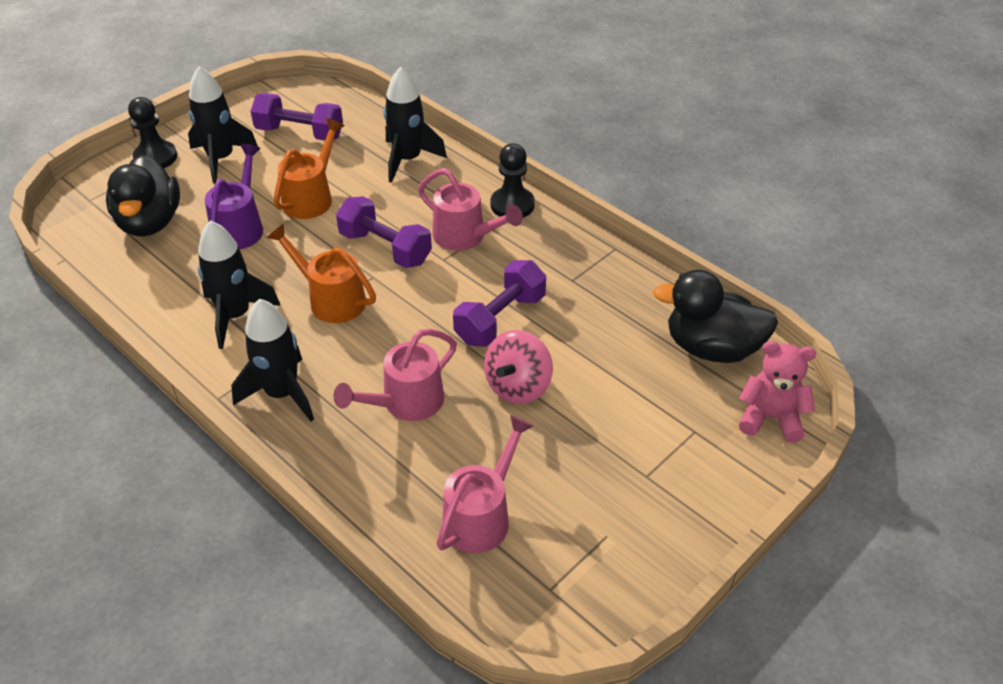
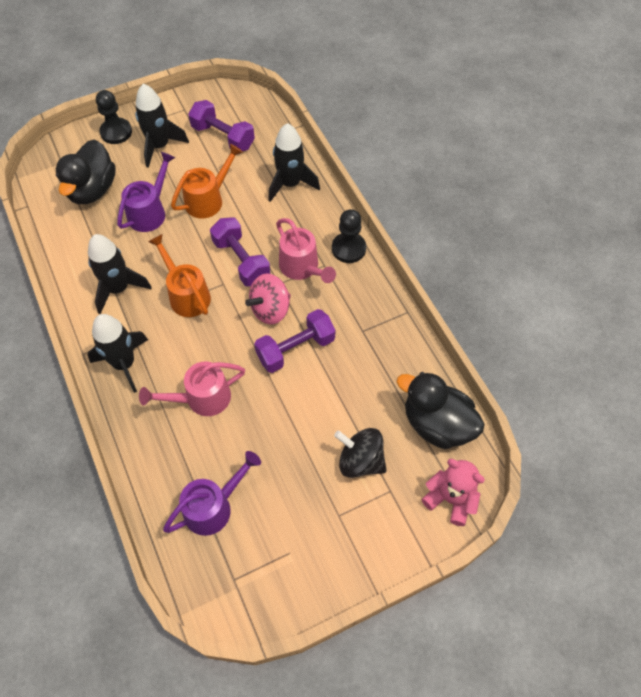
camera: 20 degrees right, 15 degrees up
pink watering can [436,415,534,553] -> purple watering can [163,451,261,536]
pink spinning top [484,330,553,404] -> pink spinning top moved to [245,273,291,325]
none -> black spinning top [334,428,387,478]

